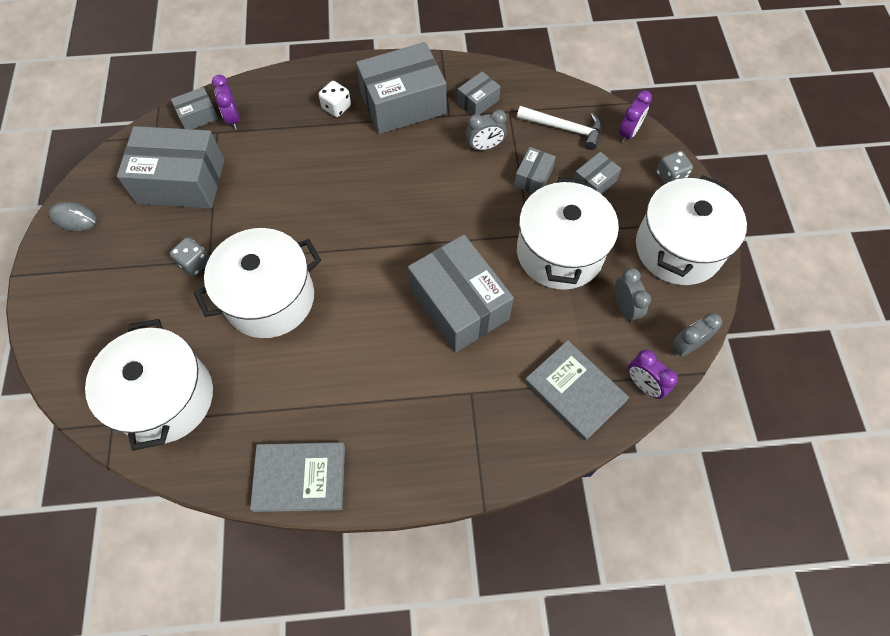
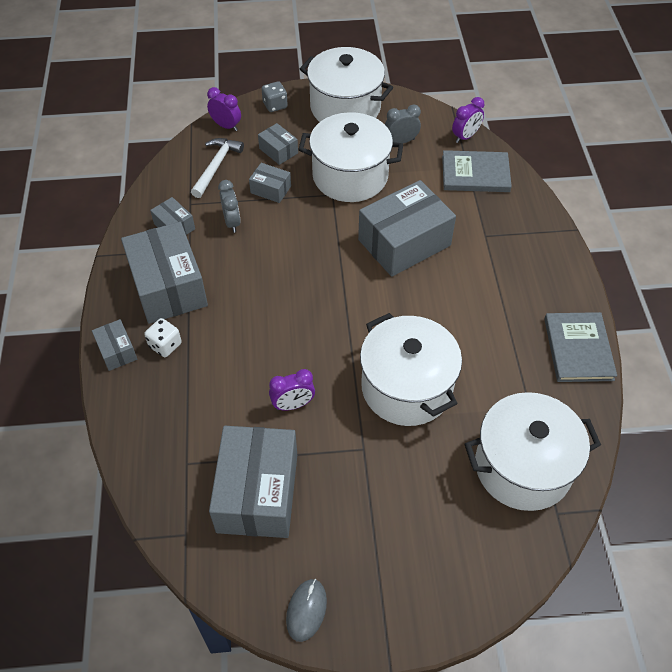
camera: 90 degrees left, 10 degrees down
grey dice [170,237,209,277] -> none
grey box [171,87,218,129] -> grey box moved to [92,319,137,371]
purple clock [212,75,240,130] -> purple clock moved to [269,369,315,411]
grey book [525,340,629,441] -> grey book turned 45 degrees clockwise [442,150,512,192]
grey clock [671,313,722,356] -> none

